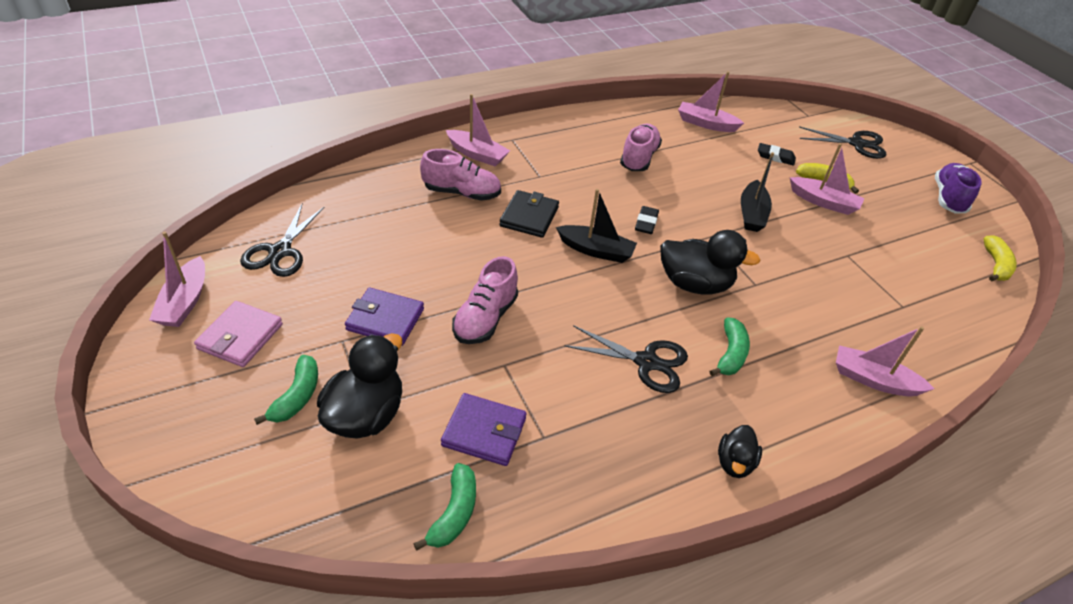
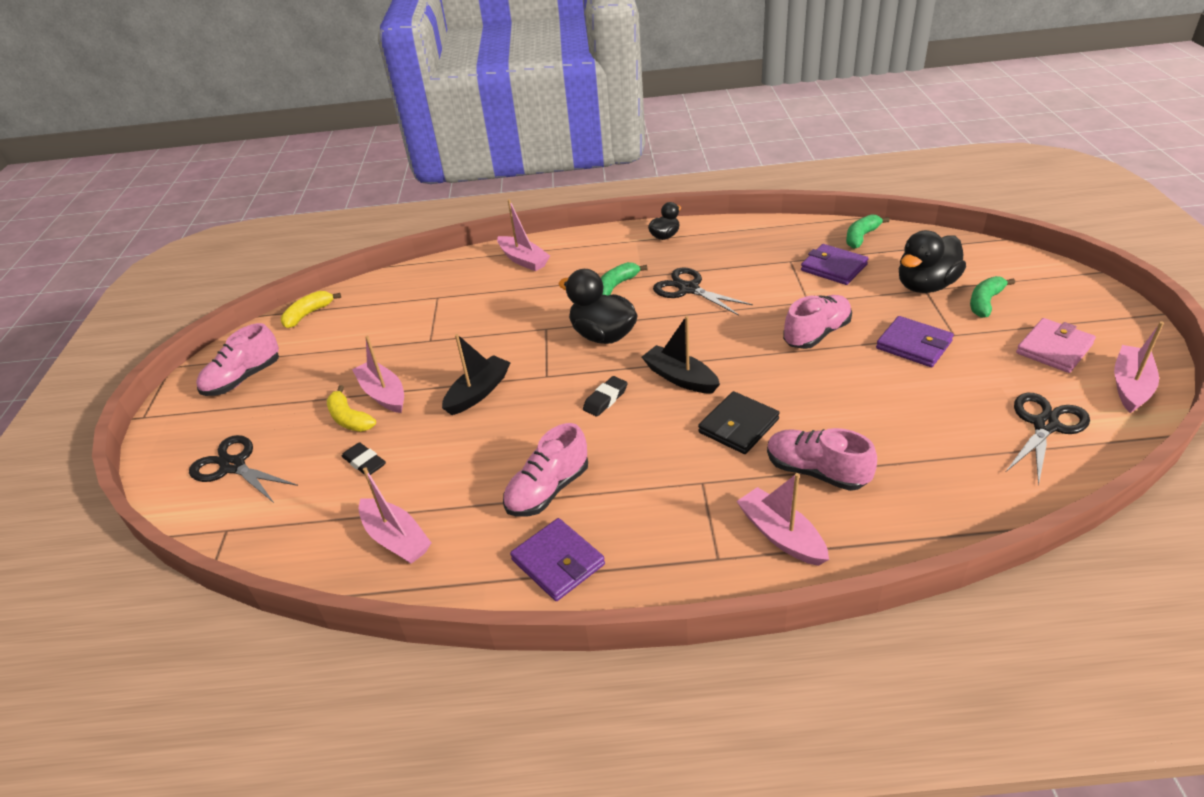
camera: 150 degrees left, 5 degrees down
purple shoe [935,163,982,213] -> pink shoe [196,323,279,396]
none -> purple wallet [510,518,605,601]

